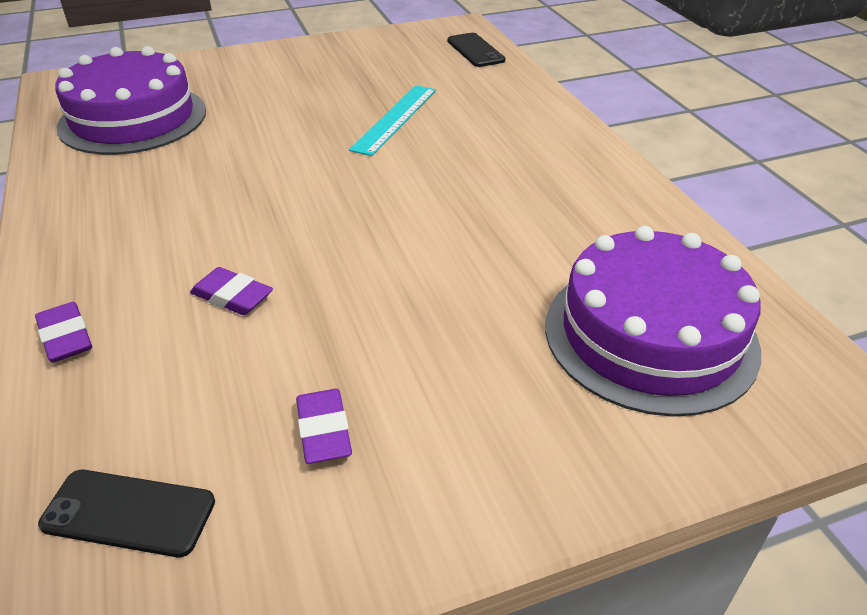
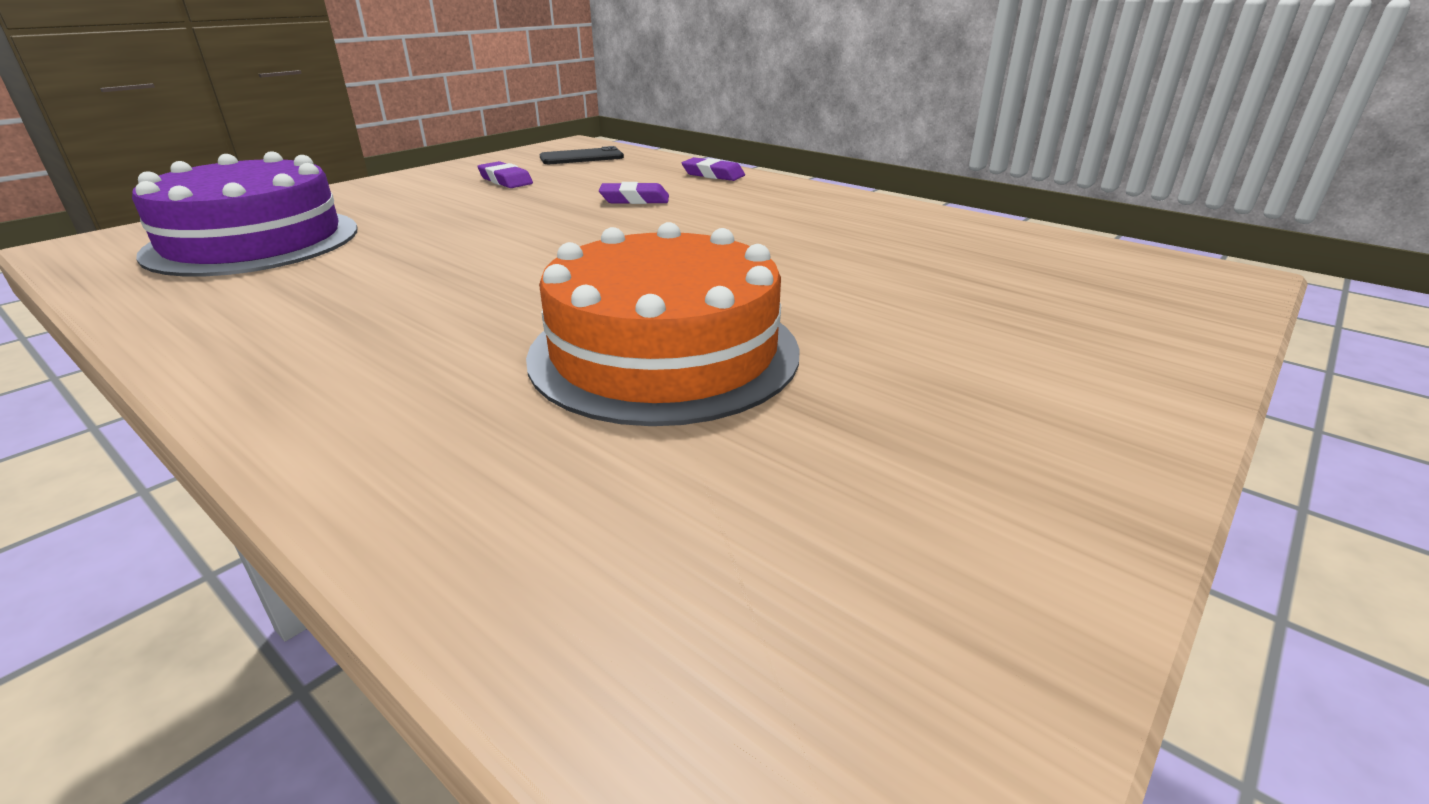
camera: 150 degrees right, 10 degrees down
purple cake [55,46,206,155] -> none
turquoise ruler [349,85,436,156] -> orange cake [526,222,800,426]
black phone [447,33,505,67] -> none

